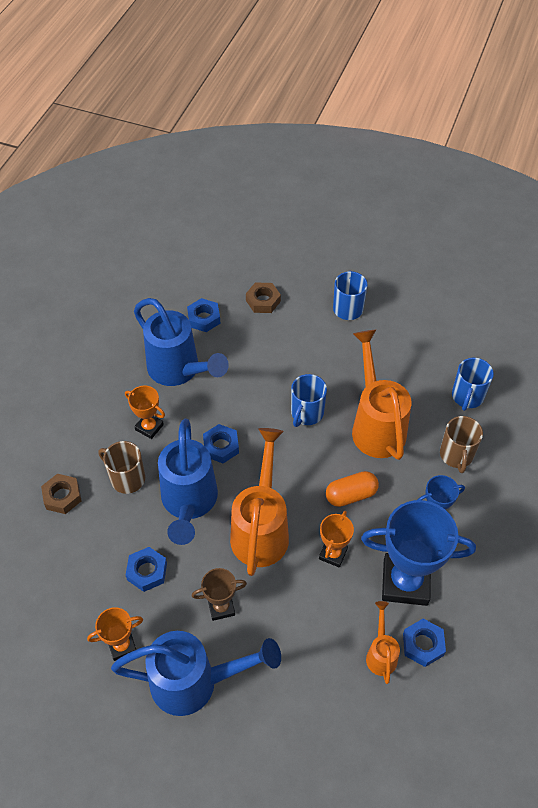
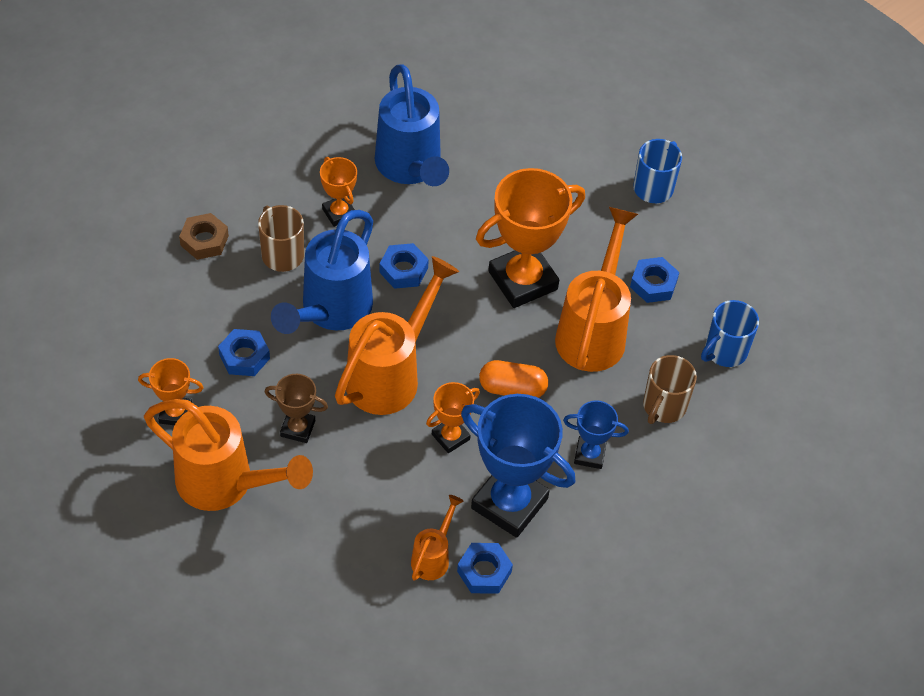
camera: 25 degrees right, 0 degrees up
blue watering can [111,631,281,716] -> orange watering can [144,399,313,511]
blue nut [187,298,220,332] -> blue nut moved to [630,257,679,303]
brown nut [246,282,281,313] -> none
blue mug [291,374,327,427] -> orange trophy [476,168,585,308]

